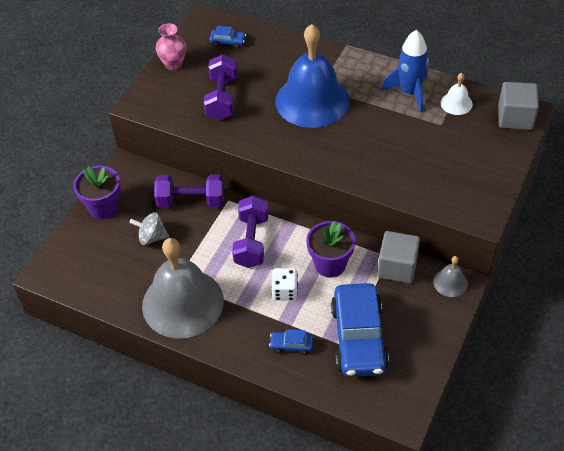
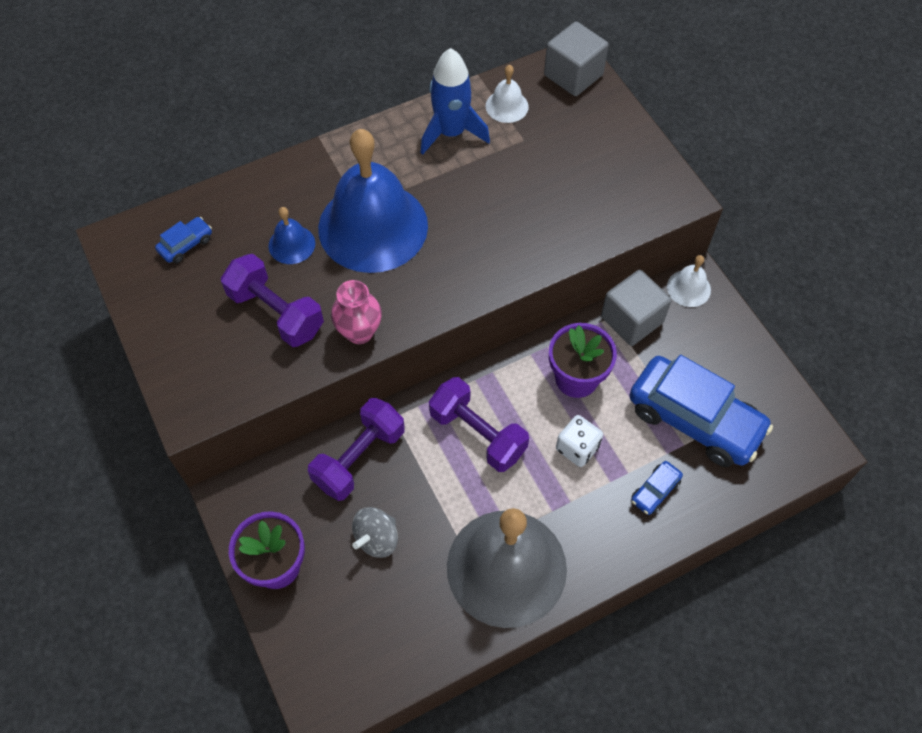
camera: 55 degrees left, 10 degrees up
pink vase [156,23,186,70] -> pink vase moved to [331,280,382,344]
grey bell [433,256,468,297] -> white bell [667,255,711,307]
none -> blue bell [268,207,315,264]

